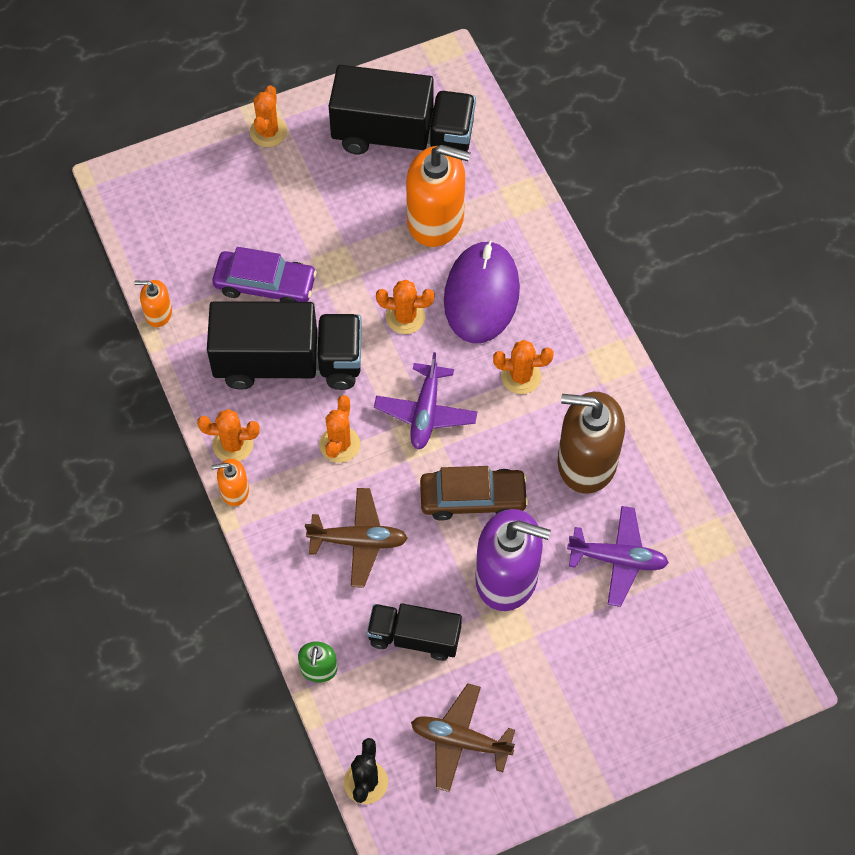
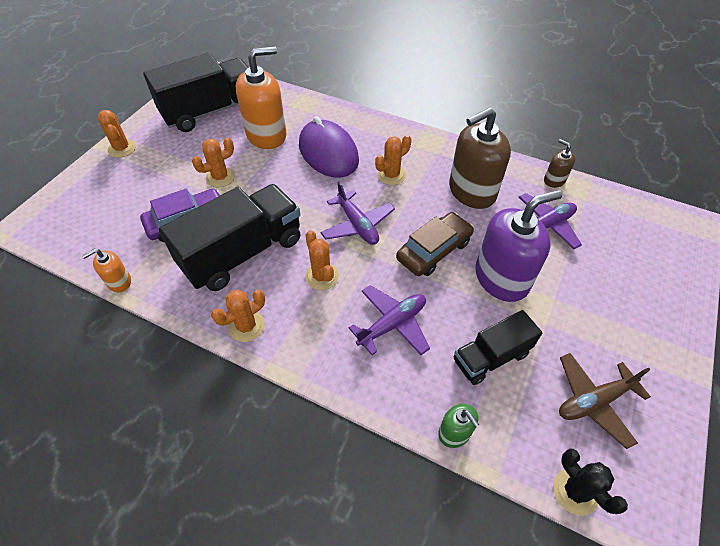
camera: 40 degrees left, 10 degrees down
orange soap dispenser [212,459,249,506] -> none
brown plane [305,488,408,588] -> purple plane [349,285,430,355]
orange cactus [376,280,434,334] -> orange cactus moved to [192,137,235,187]
none -> brown soap dispenser [544,139,576,188]

